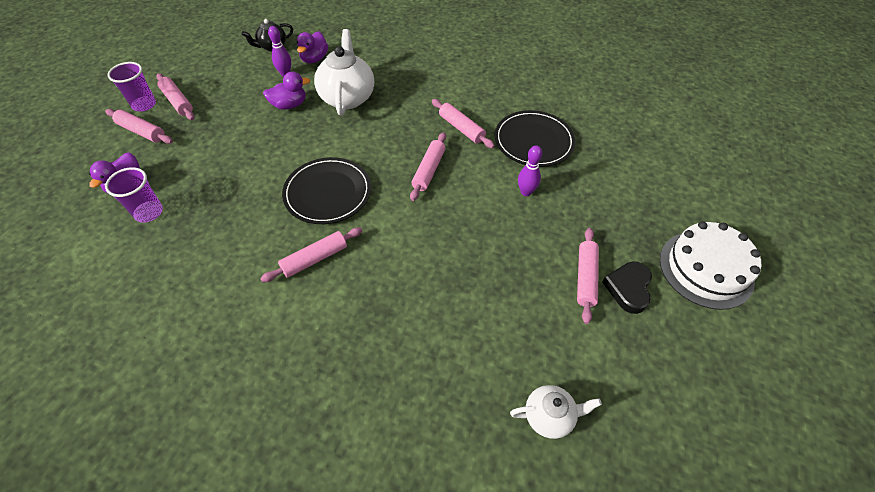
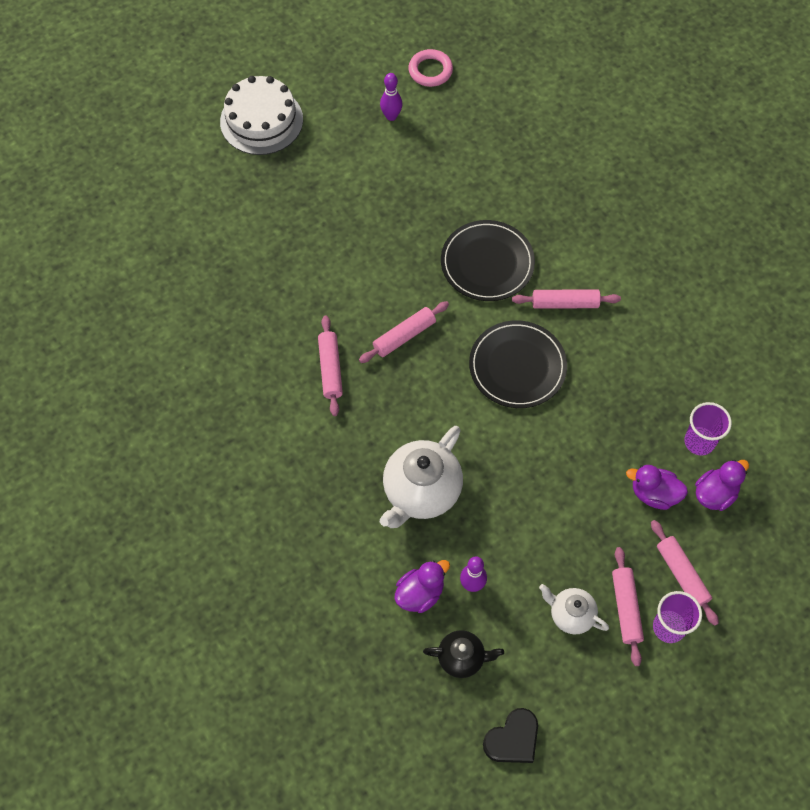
camera: 145 degrees left, 10 degrees up
purple duck [263,71,310,110] -> purple duck moved to [626,465,688,510]
black plate [495,110,576,167] -> black plate moved to [441,220,535,301]
white teapot [510,385,602,439] -> white teapot moved to [539,584,609,634]
purple bowling pin [518,145,542,196] -> purple bowling pin moved to [380,73,402,121]
pink rolling pin [577,228,599,324] -> none
black heart [602,261,652,314] -> black heart moved to [483,708,538,763]
none -> pink ring [408,49,453,87]

